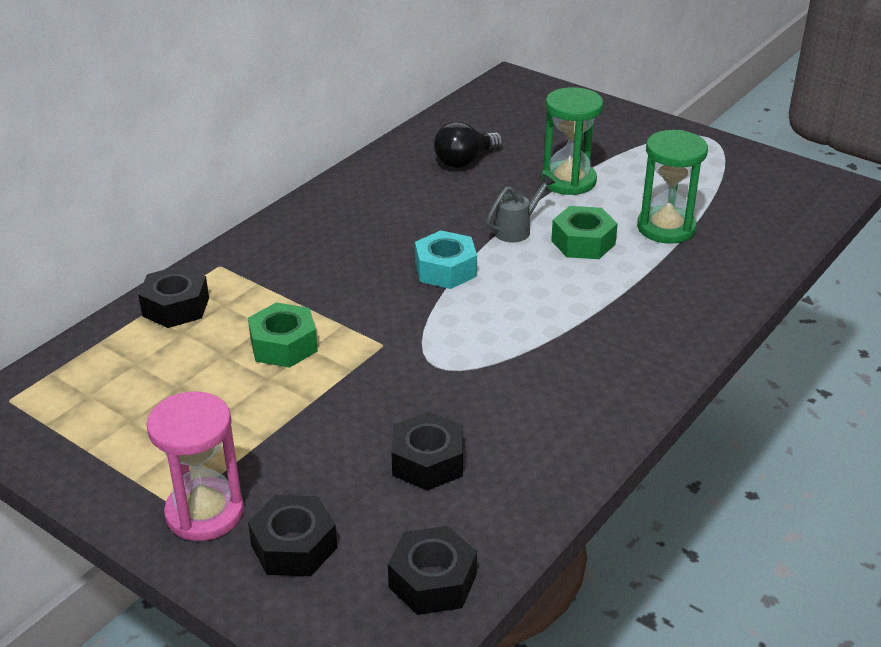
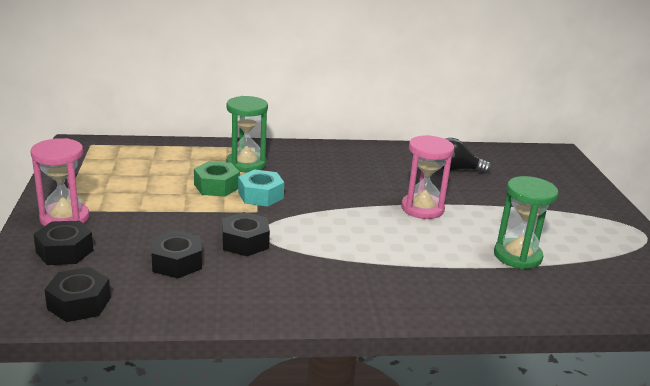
camera: 45 degrees right, 10 degrees down
black nut [138,265,209,328] -> black nut moved to [222,212,270,256]
turquoise nut [415,230,477,289] -> turquoise nut moved to [238,169,284,207]
grey watering can [486,174,555,243] -> pink hourglass [401,135,454,219]
green hourglass [541,87,603,195] -> green hourglass moved to [226,96,268,172]
green nut [551,206,618,259] -> none

